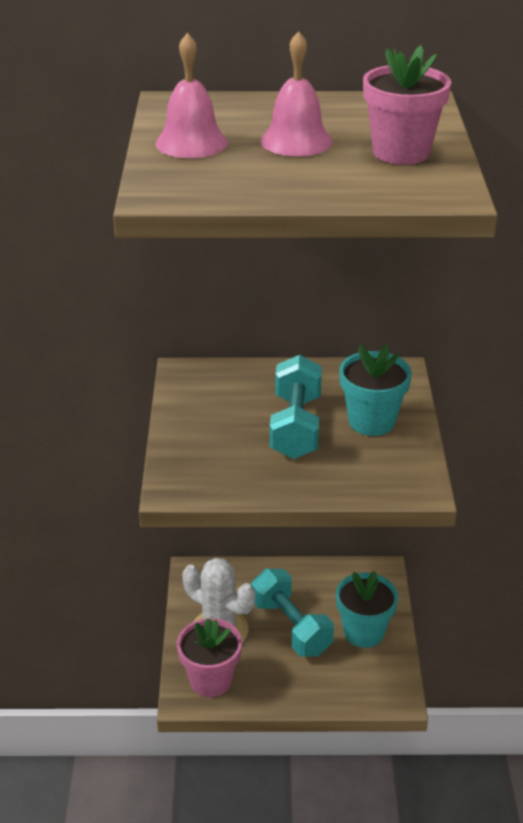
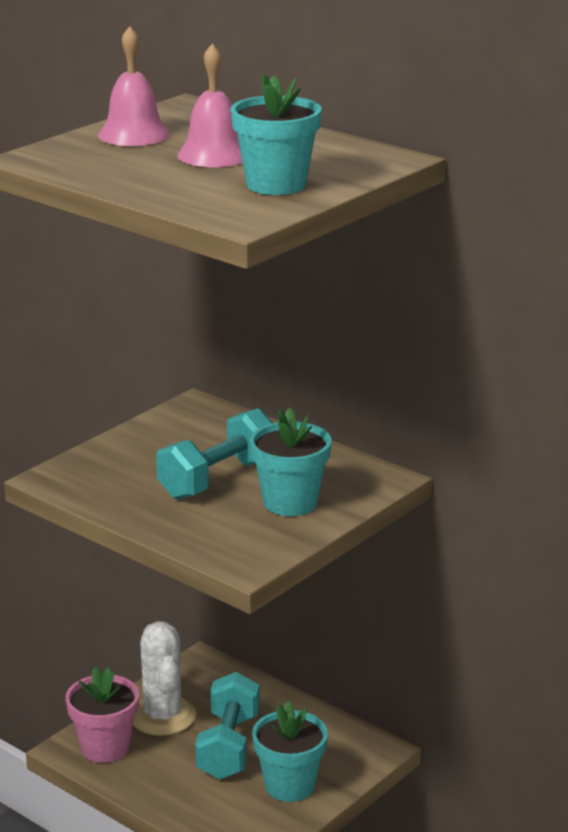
camera: 40 degrees right, 10 degrees down
pink flower pot [363,45,451,165] -> turquoise flower pot [231,74,322,195]

